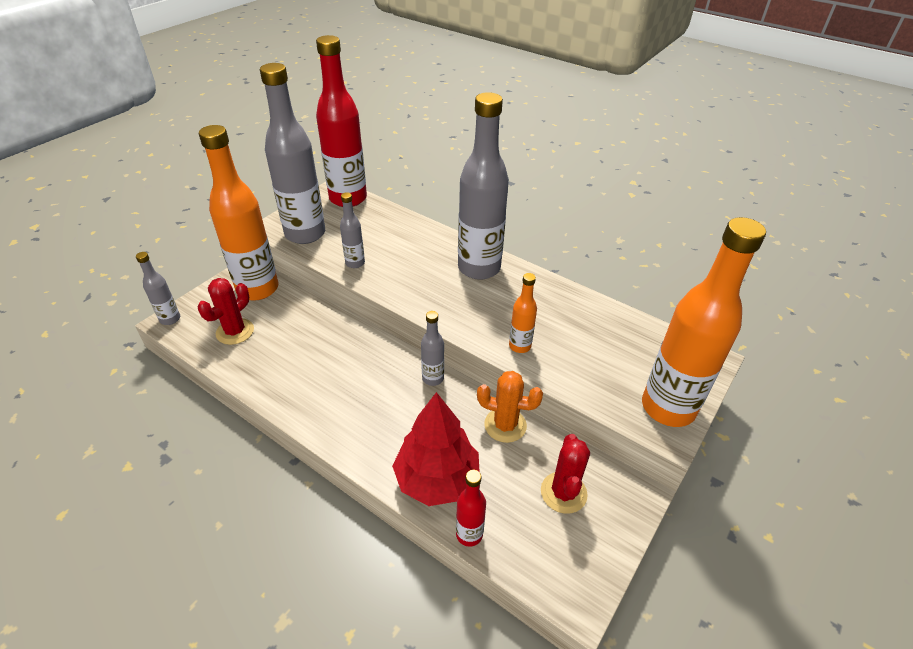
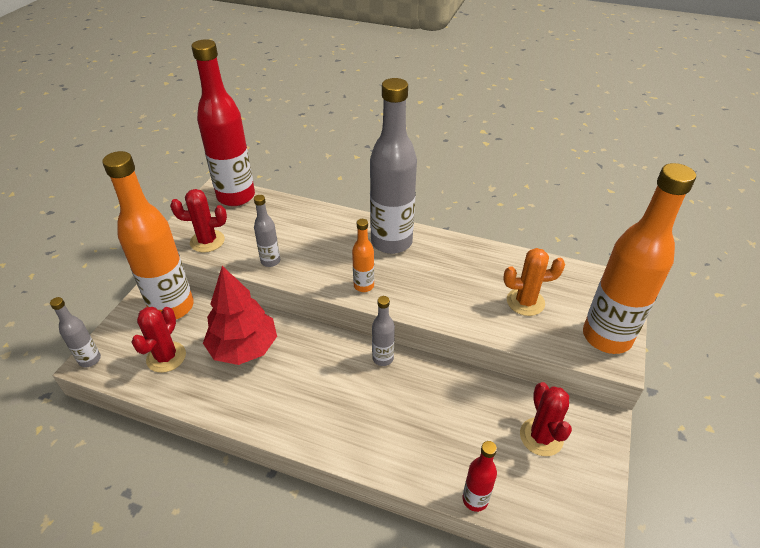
camera: 15 degrees left, 0 degrees up
grey bottle [260,63,325,244] -> red cactus [170,189,227,253]
red tree [392,392,480,506] -> red tree moved to [203,266,277,365]
orange cactus [477,371,543,443] -> orange cactus moved to [503,248,565,316]
orange bottle [509,273,537,353] -> orange bottle moved to [352,219,374,292]

